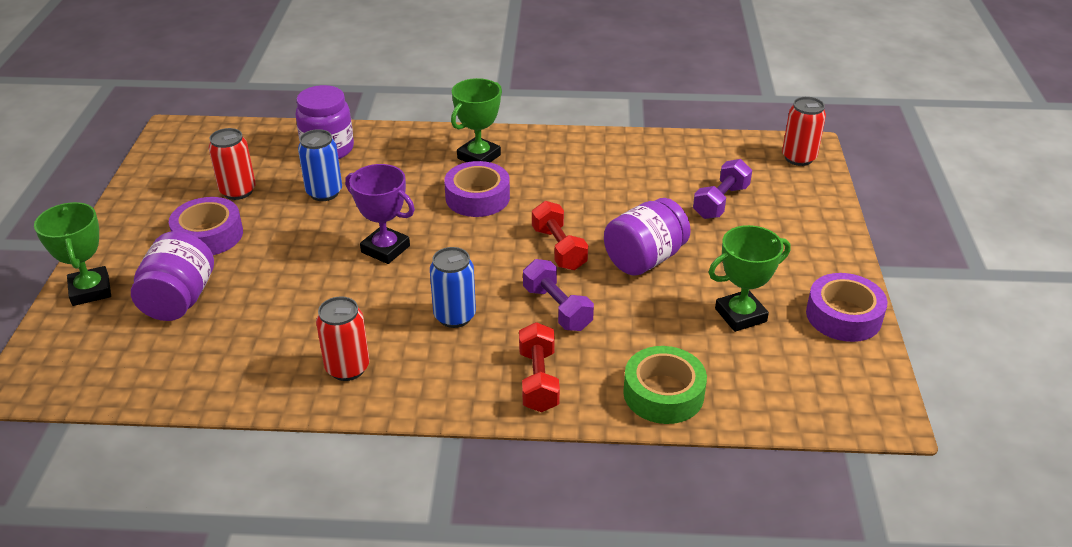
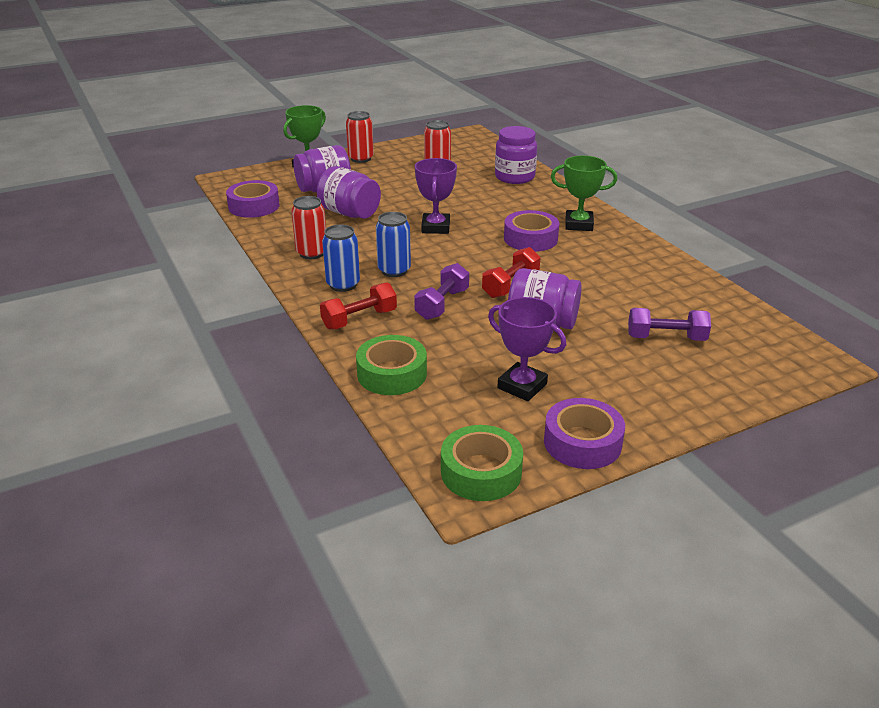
camera: 60 degrees right, 5 degrees down
purple tape [169,197,243,255] -> purple tape moved to [226,180,279,218]
blue can [298,129,342,201] -> blue can moved to [322,224,360,292]
green trophy [708,225,790,332] -> purple trophy [488,297,566,401]
red can [782,97,826,166] -> red can moved to [346,111,374,163]
none -> purple jar [317,166,381,219]
none -> green tape [441,425,523,501]

